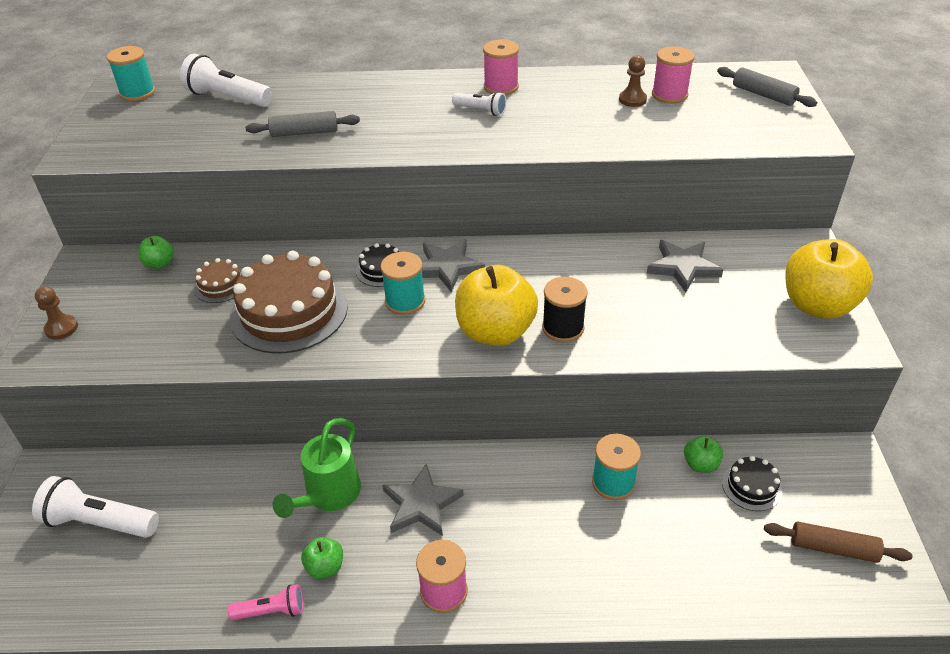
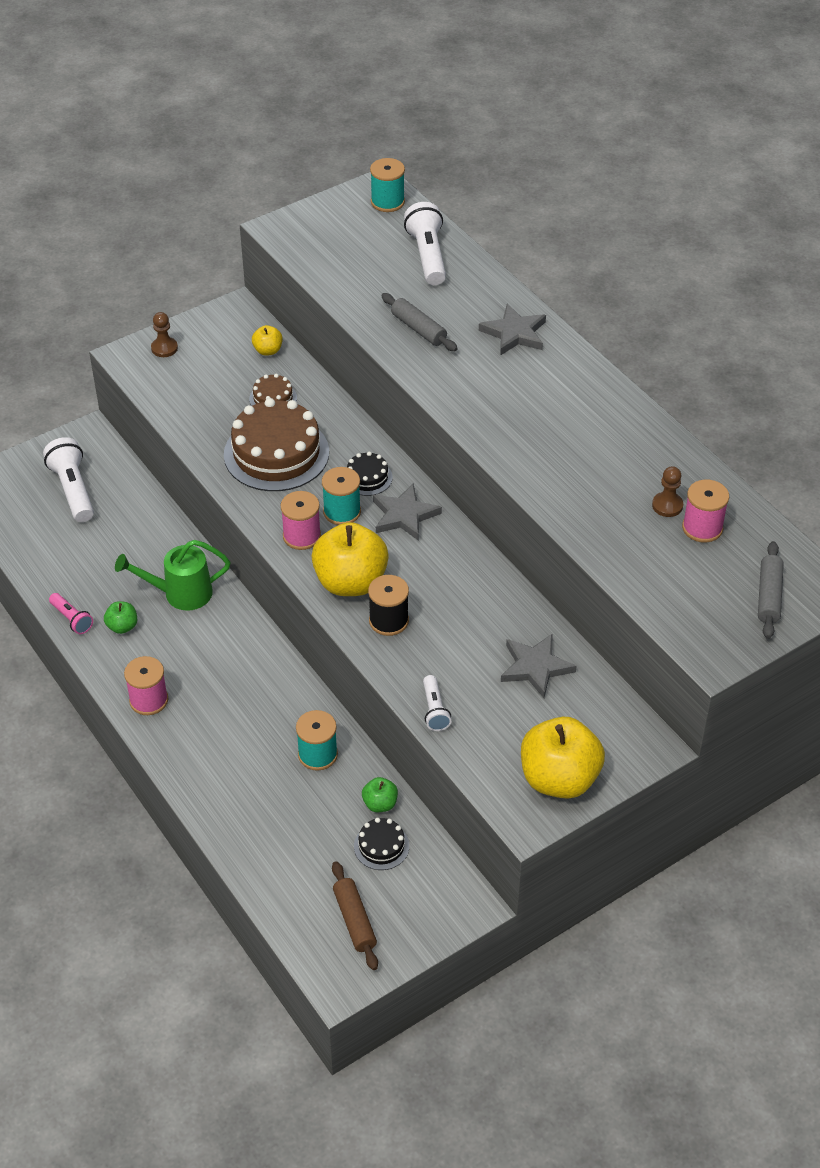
camera: 55 degrees right, 5 degrees up
green apple [138,236,174,269] -> yellow apple [252,325,283,356]
grey star [382,464,464,536] -> grey star moved to [479,304,546,356]
white flashlight [452,91,506,116] -> white flashlight moved to [423,675,451,731]
pink spool [483,40,519,95] -> pink spool moved to [281,491,321,550]

